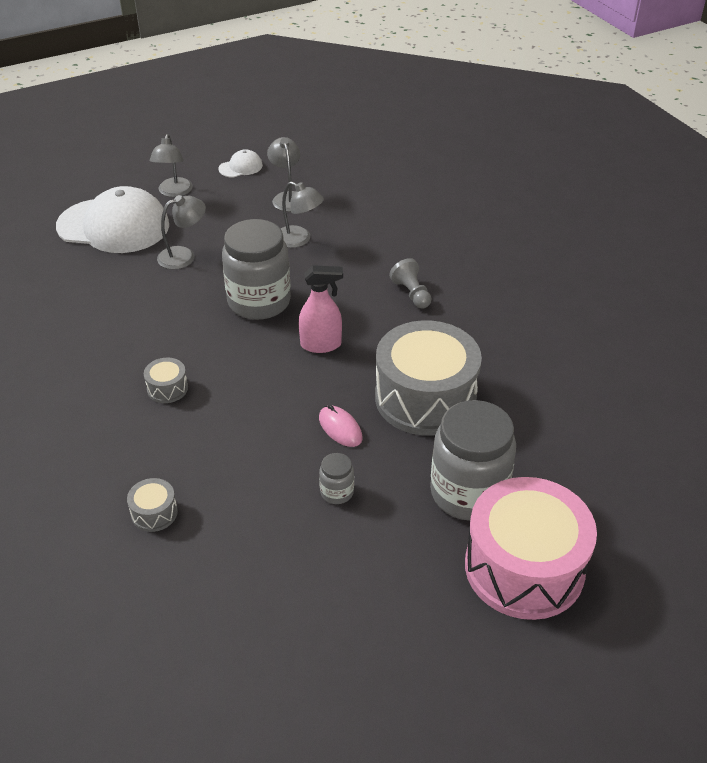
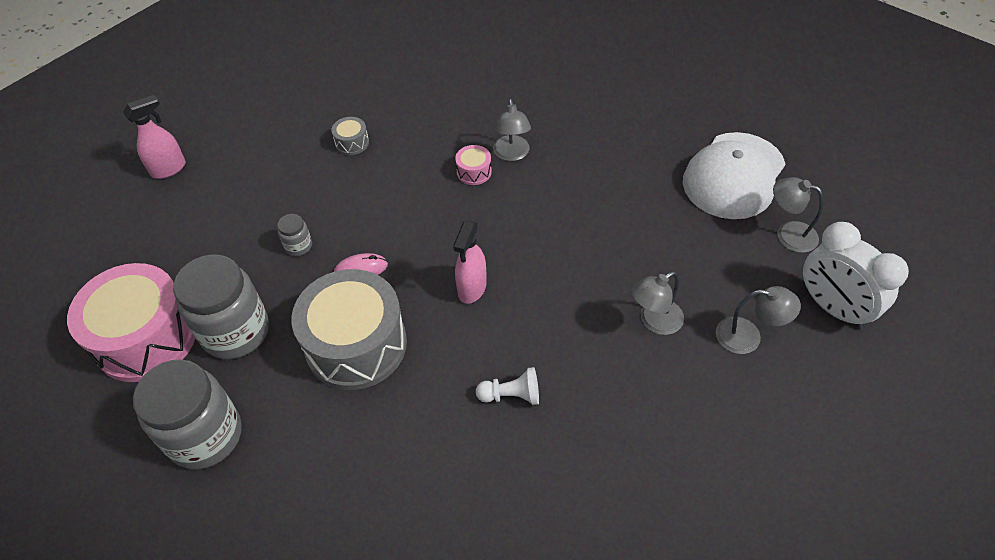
camera: 115 degrees right, 10 degrees up
grey drum [144,358,188,403] -> pink drum [455,145,492,185]
grey lamp [157,195,206,269] -> grey lamp moved to [493,99,531,161]
white cap [219,149,263,178] -> white clock [803,222,909,329]
grey jar [222,219,291,320] -> grey jar moved to [133,359,242,470]
grey pawn [389,258,431,309] -> white pawn [476,367,539,405]
none -> pink spray bottle [123,95,186,179]

